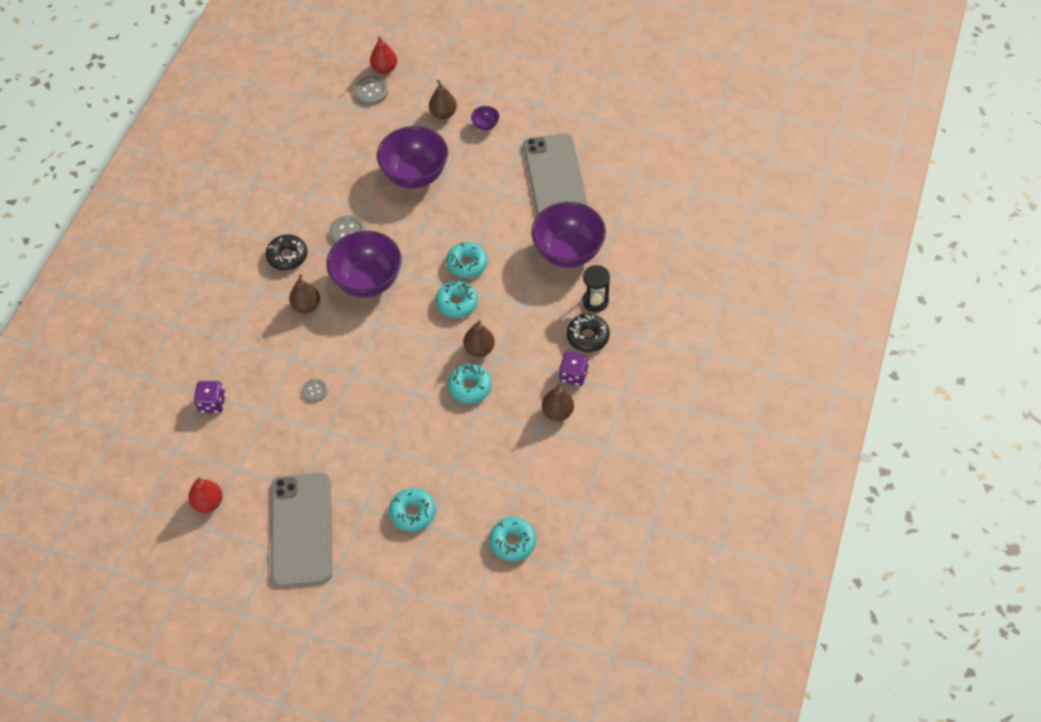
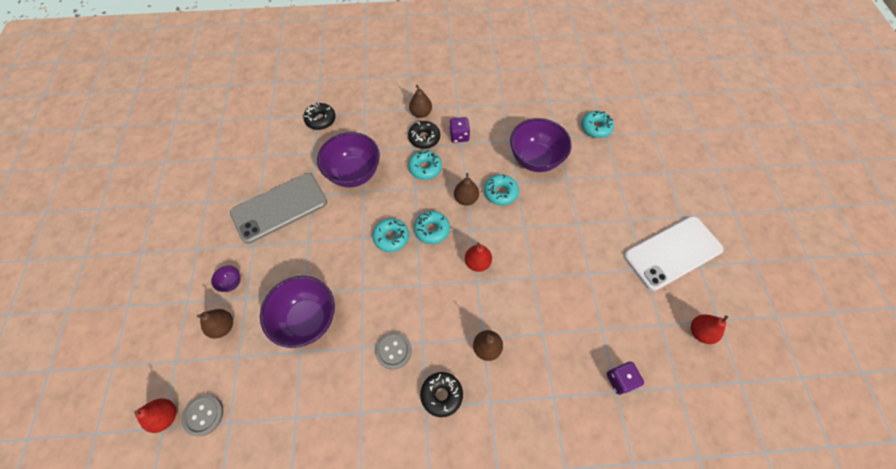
camera: 115 degrees left, 5 degrees up
grey phone [271,473,332,587] -> white phone [624,216,724,291]
grey button [302,379,328,402] -> none
purple bowl [326,231,401,298] -> purple bowl moved to [510,118,572,172]
turquoise donut [389,488,435,532] -> turquoise donut moved to [408,150,442,180]
brown pear [542,382,574,421] -> brown pear moved to [409,85,432,118]
black hourglass [582,265,610,312] -> none
none -> black donut [303,103,336,130]
none -> red pear [465,242,492,272]

